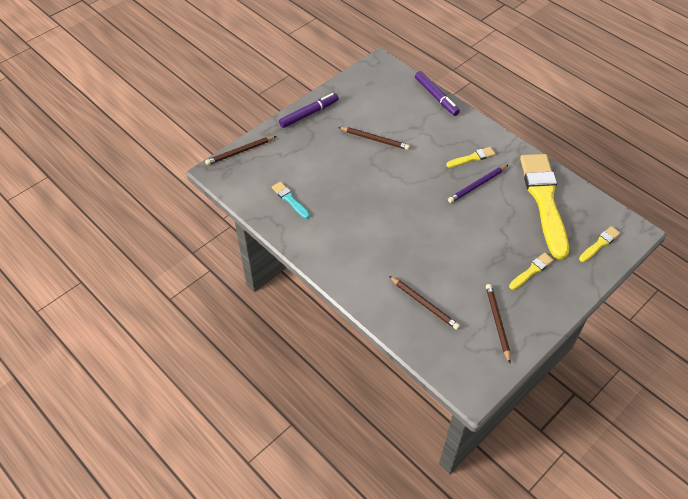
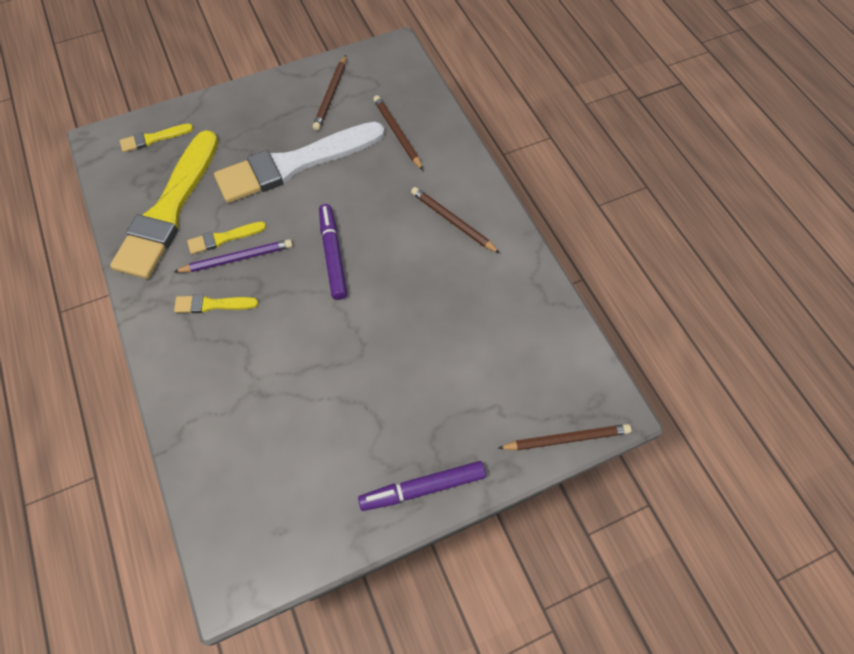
camera: 160 degrees left, 10 degrees up
turquoise brush [272,182,310,219] -> none
brown pencil [338,127,410,150] -> brown pencil moved to [411,187,500,253]
purple marker [415,71,460,116] -> purple marker moved to [319,204,347,300]
yellow brush [509,253,554,290] -> yellow brush moved to [187,222,266,254]
none -> white brush [214,122,385,203]

